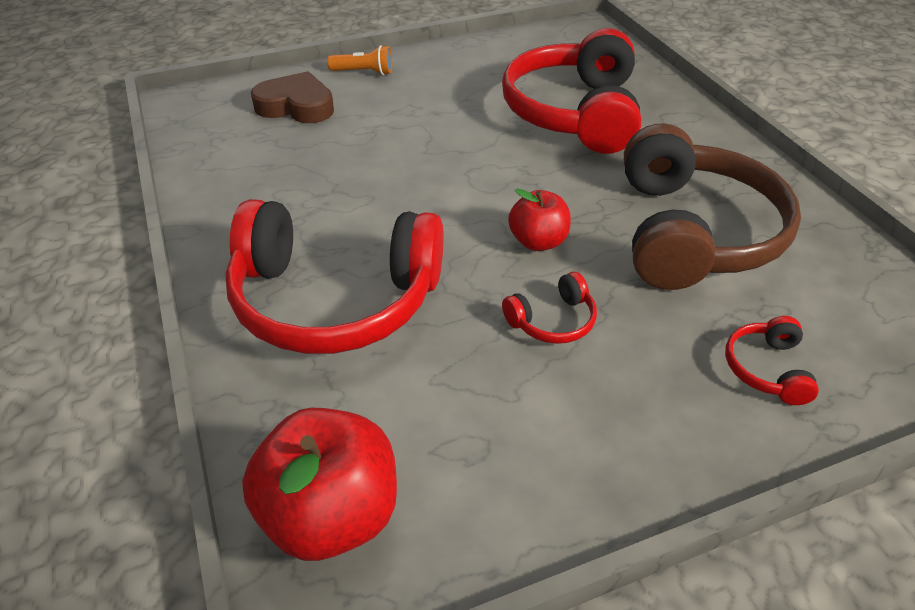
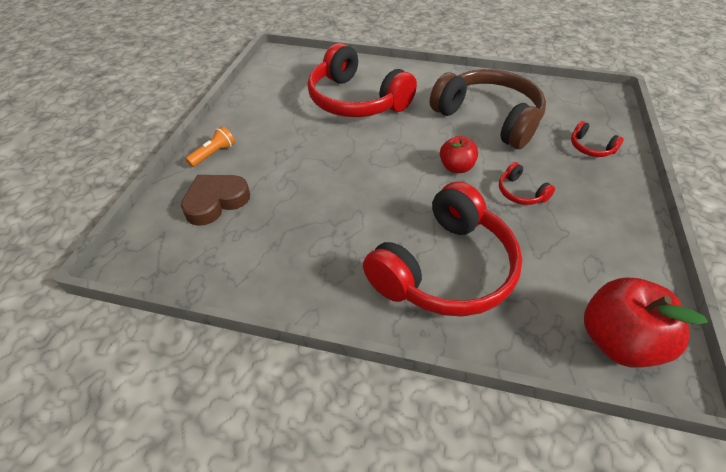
camera: 55 degrees left, 5 degrees up
red headphones [502,272,597,344] -> red headphones turned 135 degrees clockwise [499,162,555,205]

